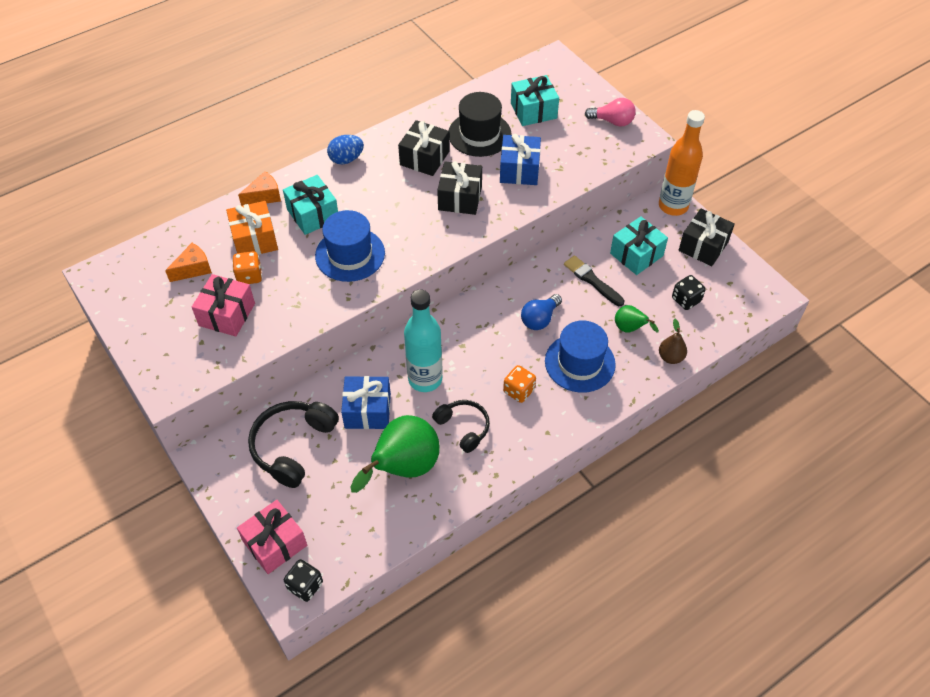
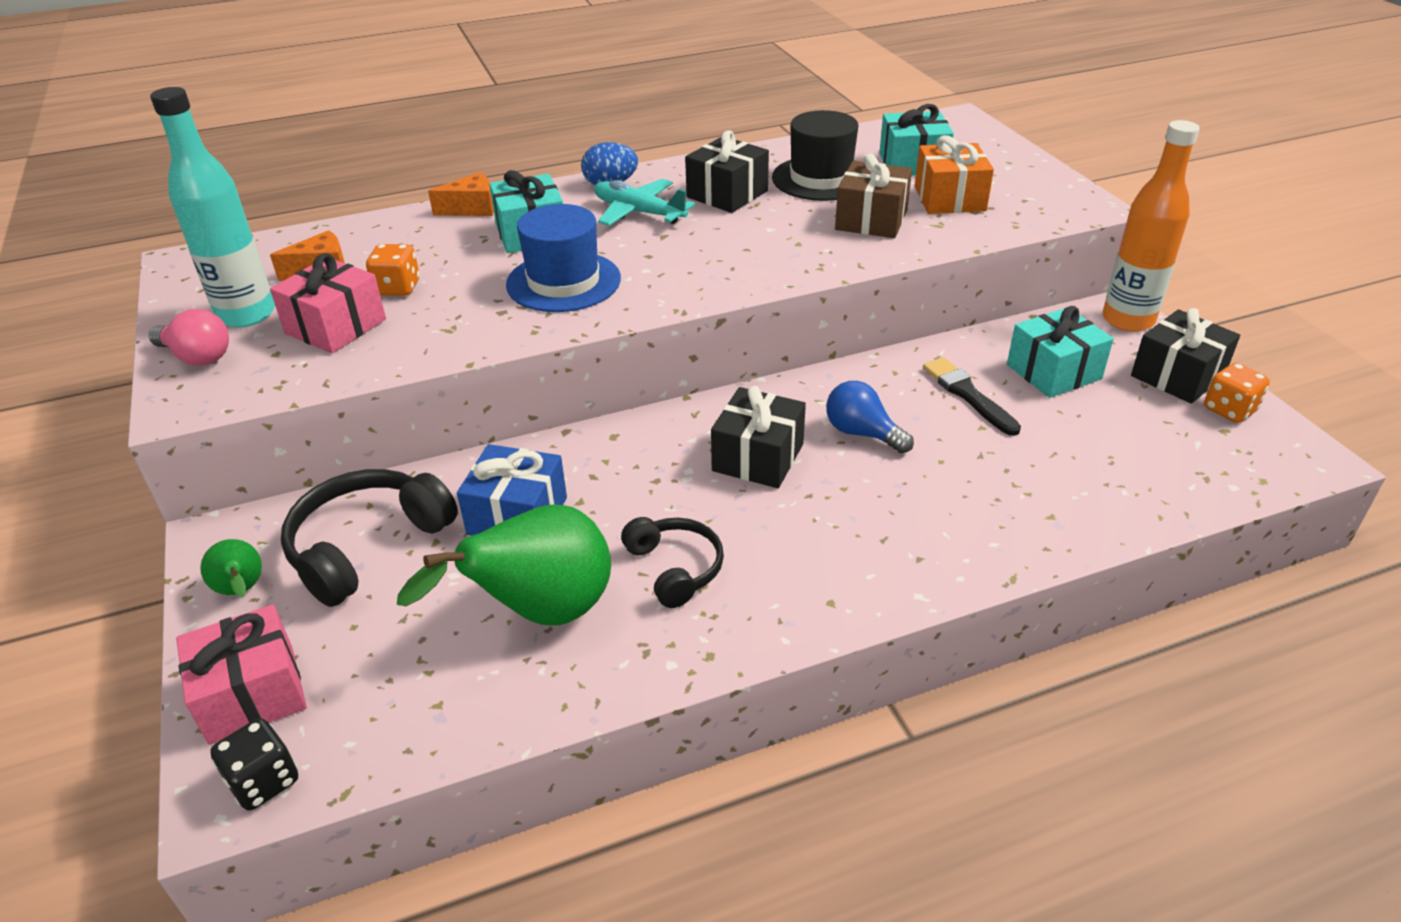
camera: 15 degrees right, 15 degrees down
orange gift [226,201,278,255] -> orange gift moved to [915,135,994,214]
turquoise bottle [404,290,443,392] -> turquoise bottle moved to [150,87,275,328]
black gift [437,161,482,215] -> black gift moved to [711,386,806,488]
blue gift [500,134,541,185] -> brown gift [835,154,912,238]
orange dice [503,365,536,403] -> orange dice moved to [1204,363,1270,423]
blue light bulb [521,294,562,330] -> blue light bulb turned 75 degrees clockwise [826,381,914,453]
blue hat [545,320,616,393] -> none
pink light bulb [585,98,636,127] -> pink light bulb moved to [149,309,229,366]
green pear [615,305,659,332] -> green pear moved to [200,539,262,597]
brown pear [659,319,687,364] -> none
black dice [672,275,706,310] -> none
none -> turquoise plane [594,179,695,226]

